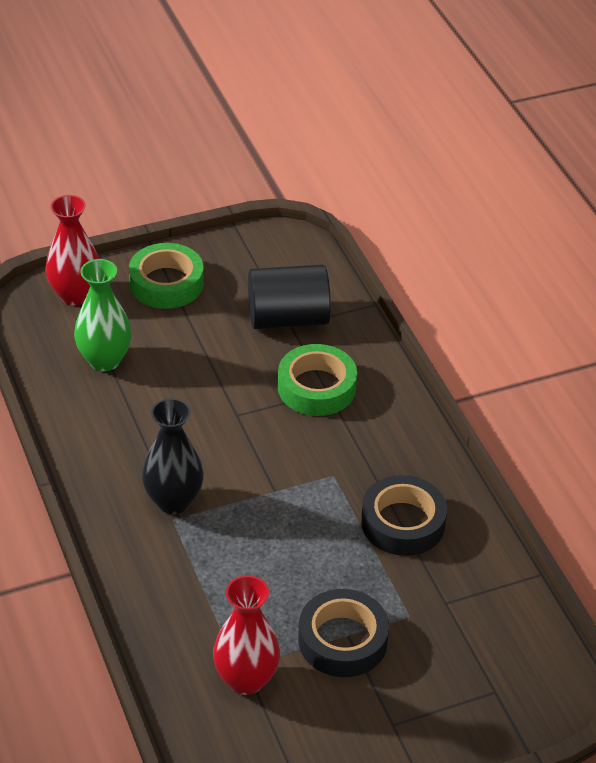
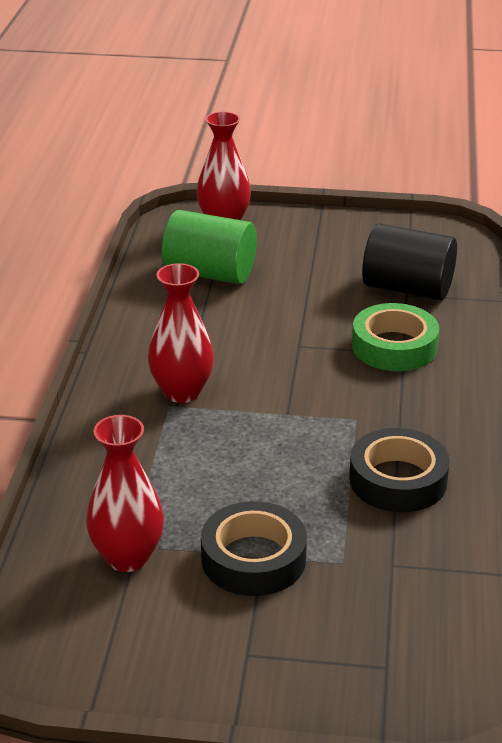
camera: 30 degrees right, 10 degrees down
green vase [74,259,132,371] -> green cylinder [162,210,257,284]
green tape [129,243,204,309] -> none
black vase [142,398,204,514] -> red vase [148,263,214,403]

